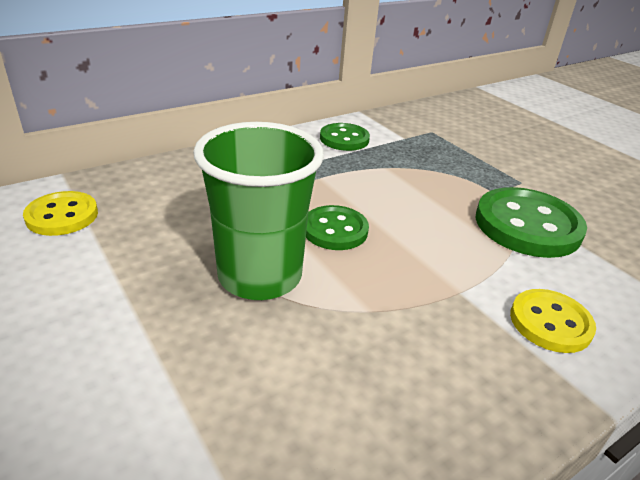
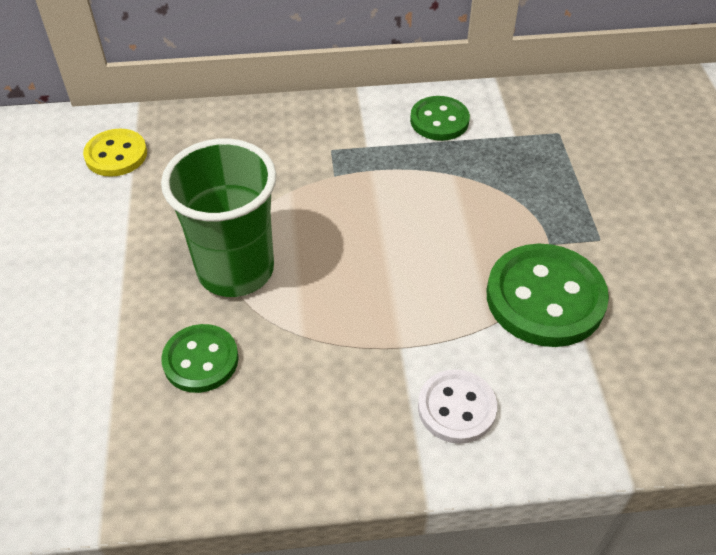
camera: 30 degrees right, 15 degrees up
green button [306,205,369,250] -> green button moved to [161,324,239,393]
yellow button [510,289,596,353] -> white button [418,369,497,444]

